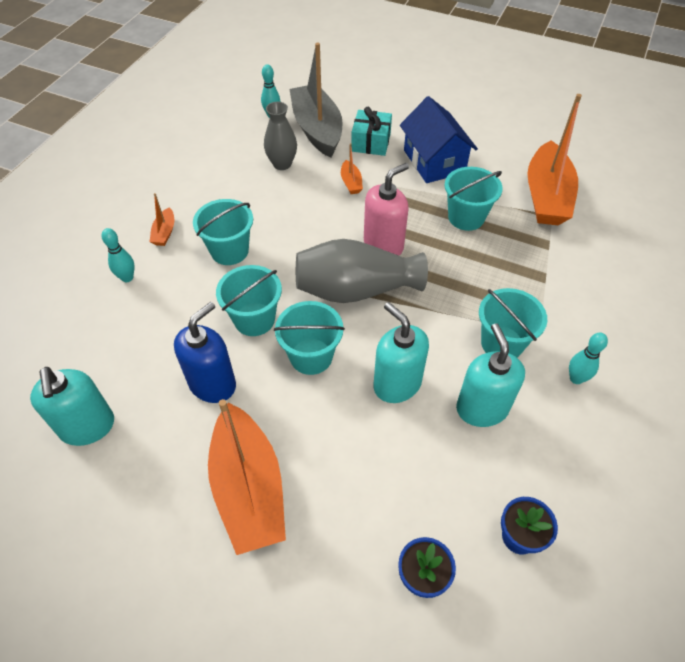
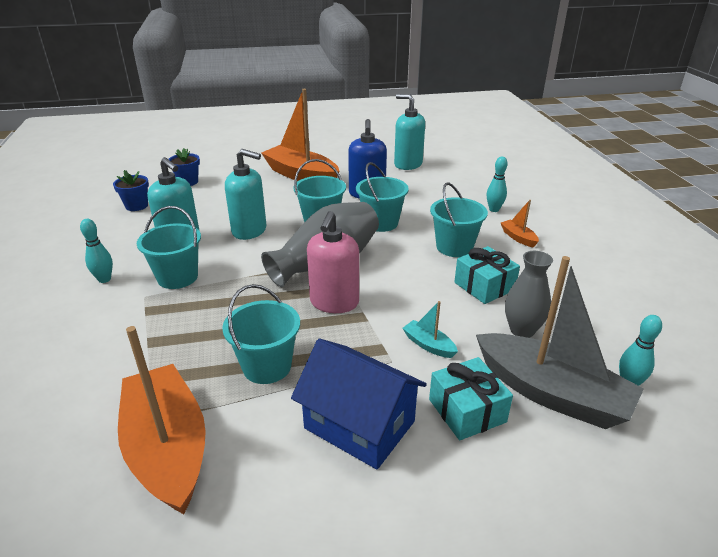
camera: 145 degrees right, 20 degrees down
orange boat [341,143,363,194] -> turquoise boat [402,301,458,358]
none -> turquoise gift [454,246,520,304]

